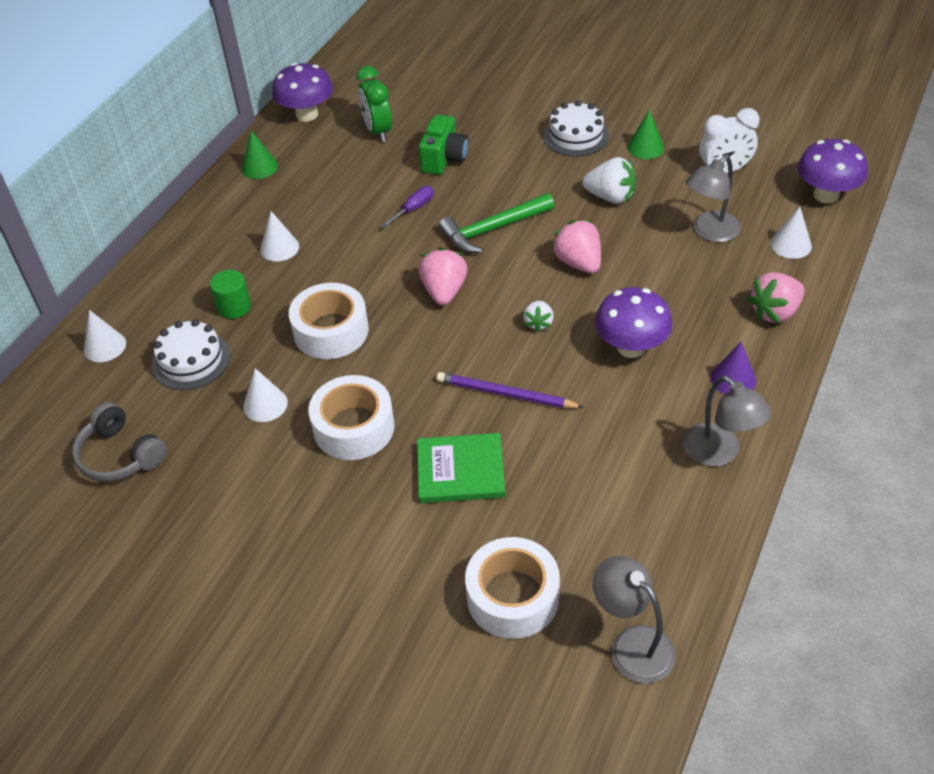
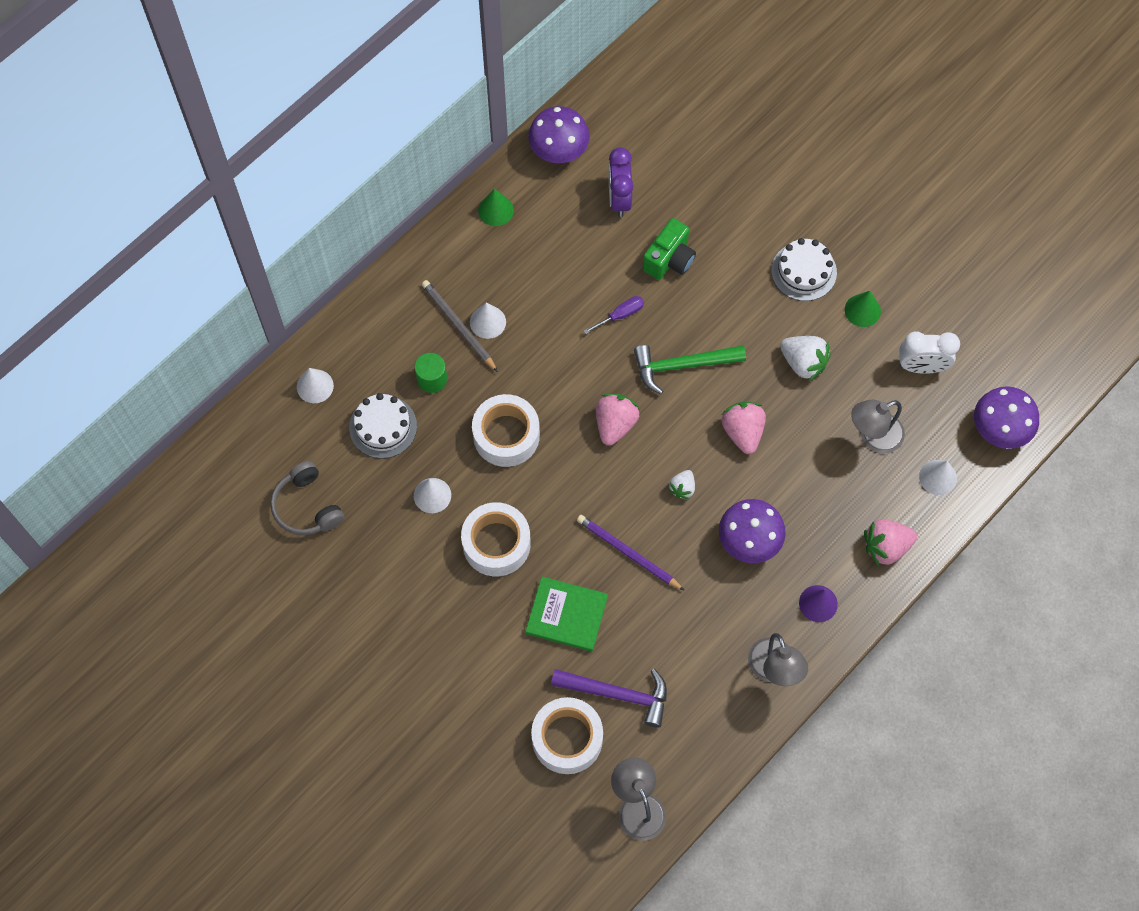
camera: 15 degrees right, 20 degrees up
green clock [356,66,392,142] -> purple clock [609,147,633,217]
none -> grey pencil [422,280,498,372]
none -> purple hammer [551,669,667,728]

